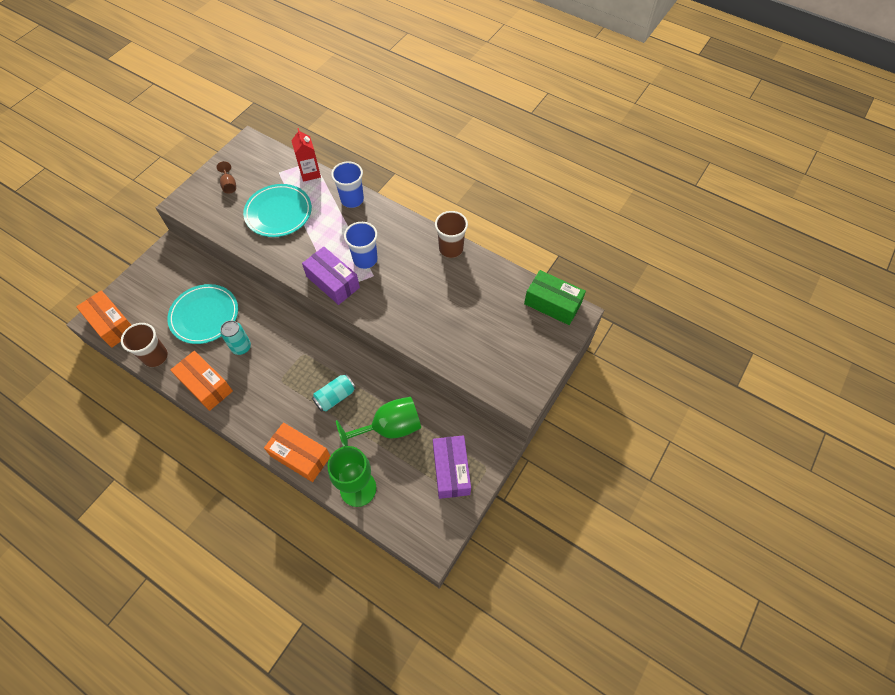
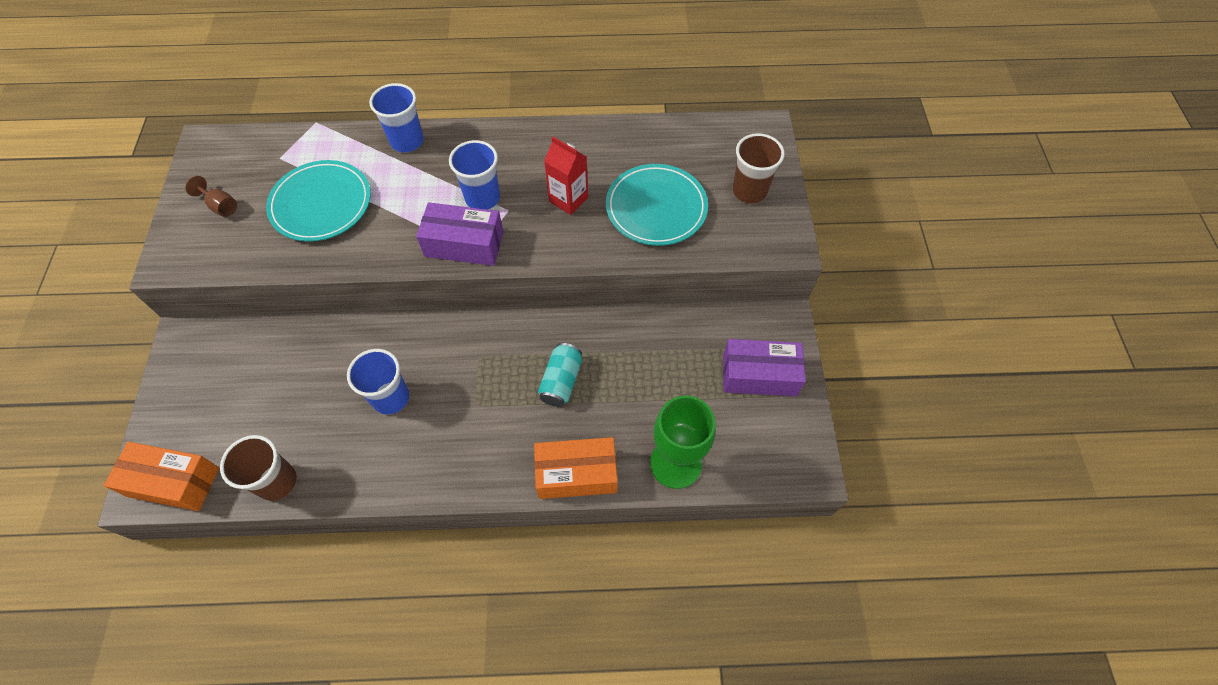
camera: 35 degrees left, 0 degrees up
turquoise plate [167,284,238,344] -> turquoise plate moved to [606,164,708,246]
orange box [170,351,233,411] -> none
turquoise can [220,320,251,355] -> blue cup [347,349,409,415]
red carton [291,128,321,182] -> red carton moved to [544,137,588,215]
green goblet [336,397,421,447] -> none
purple box [433,435,471,499] -> purple box turned 45 degrees counterclockwise [723,339,806,396]
brown cup [435,211,468,258] -> brown cup moved to [733,133,785,204]
green box [524,270,586,325] -> none

